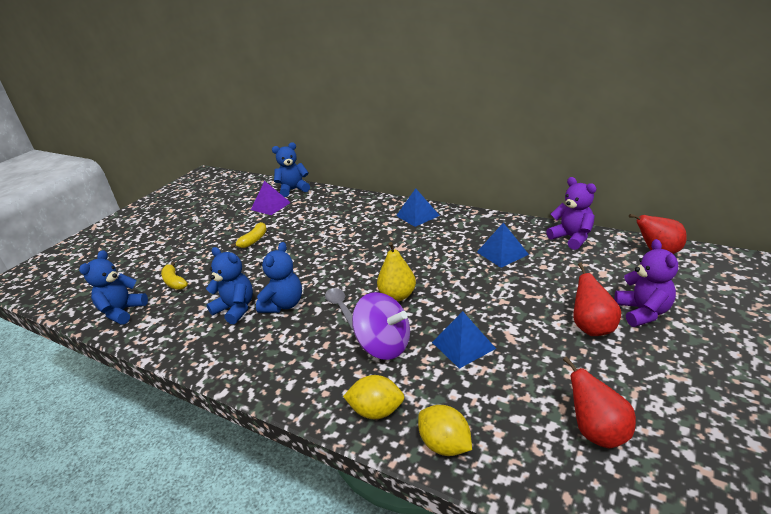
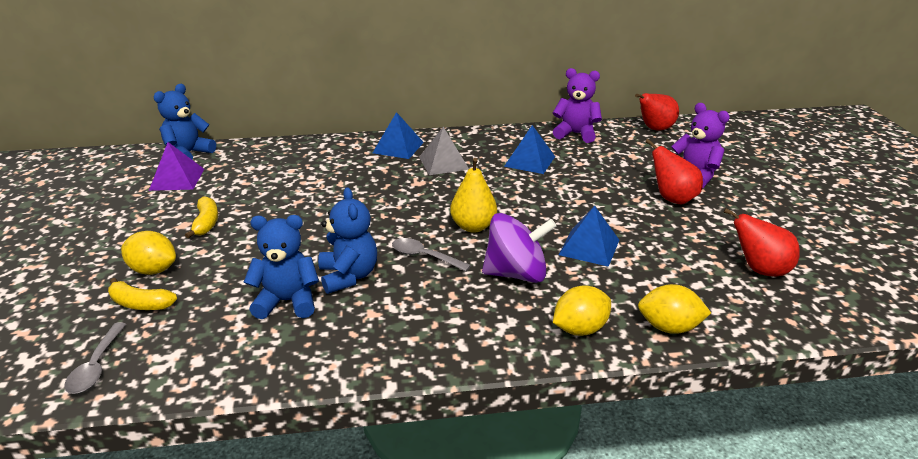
camera: 40 degrees left, 0 degrees up
blue teddy bear [79,250,148,325] -> grey spoon [64,322,126,394]
none -> yellow lemon [121,231,176,275]
none -> grey pyramid [419,127,469,175]

